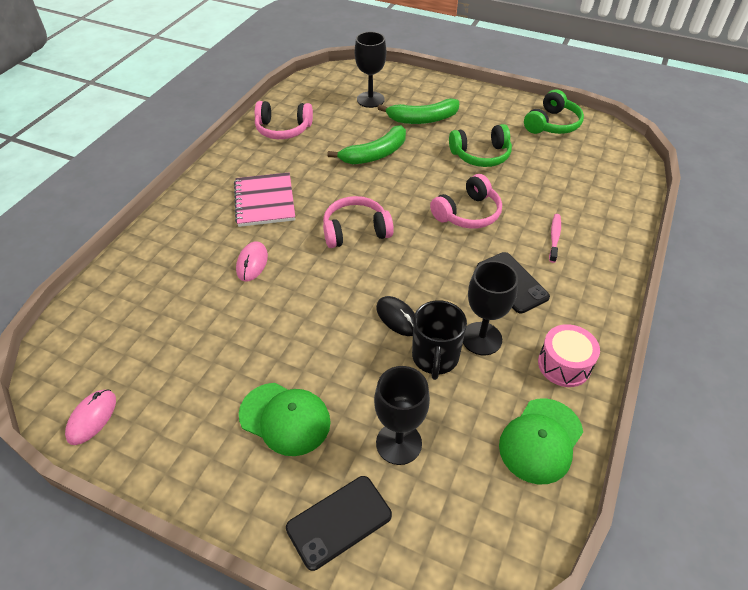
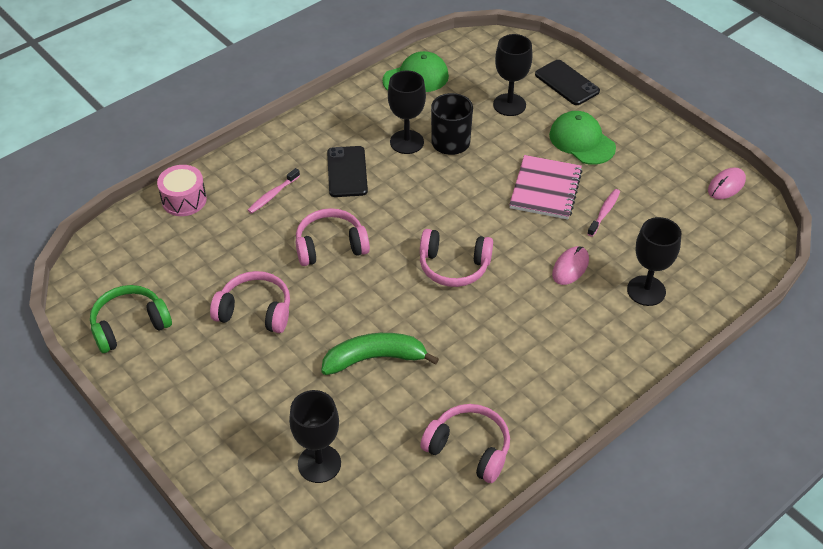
camera: 155 degrees left, 0 degrees up
pink notebook [234,172,295,227] -> pink notebook moved to [509,155,583,220]
black phone [286,476,392,571] -> black phone turned 60 degrees clockwise [535,60,600,105]
black mouse [376,296,415,336] -> none
green banana [378,98,459,124] -> none
green headphones [449,124,512,167] -> pink headphones [210,271,290,333]
pink drum [538,324,600,387] -> pink drum moved to [157,165,207,216]
none -> pink toothbrush [587,189,620,237]
none -> black goblet [627,217,681,306]

